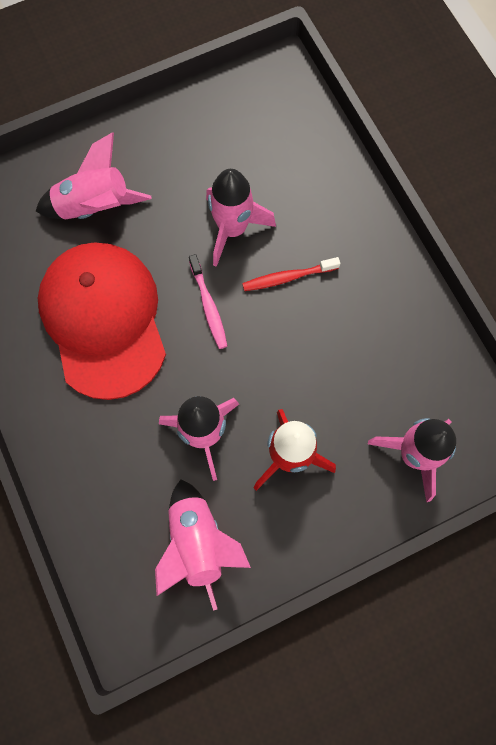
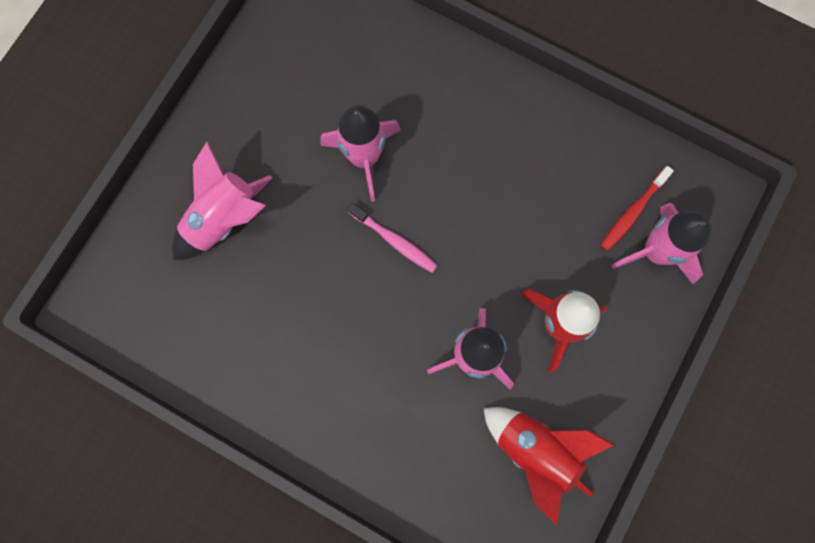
camera: 35 degrees left, 5 degrees up
red cap [38,242,166,400] -> none
pink rocket [155,480,251,611] -> red rocket [483,407,615,525]
red toothbrush [242,257,340,291] -> red toothbrush moved to [600,166,674,251]

